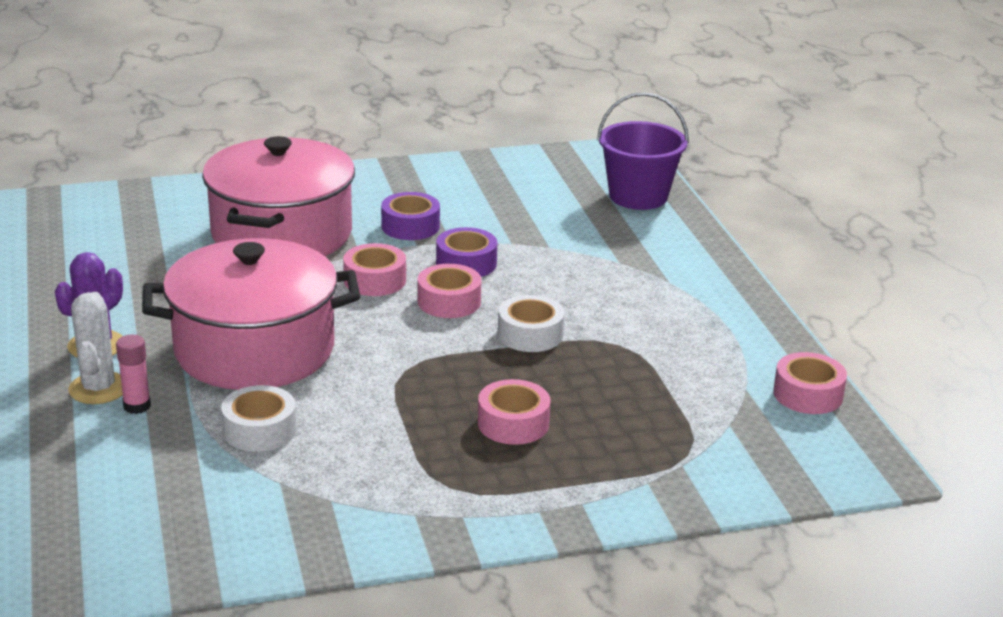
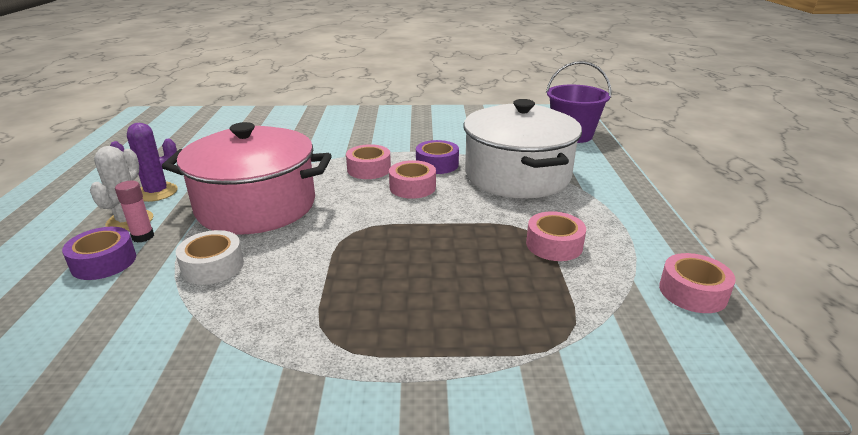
camera: 15 degrees right, 0 degrees up
pink pot [202,136,355,256] -> none
purple tape [381,192,440,240] -> purple tape moved to [62,227,136,280]
pink tape [478,379,550,445] -> pink tape moved to [526,211,586,261]
white tape [498,295,564,352] -> none
none -> white pot [464,99,582,198]

